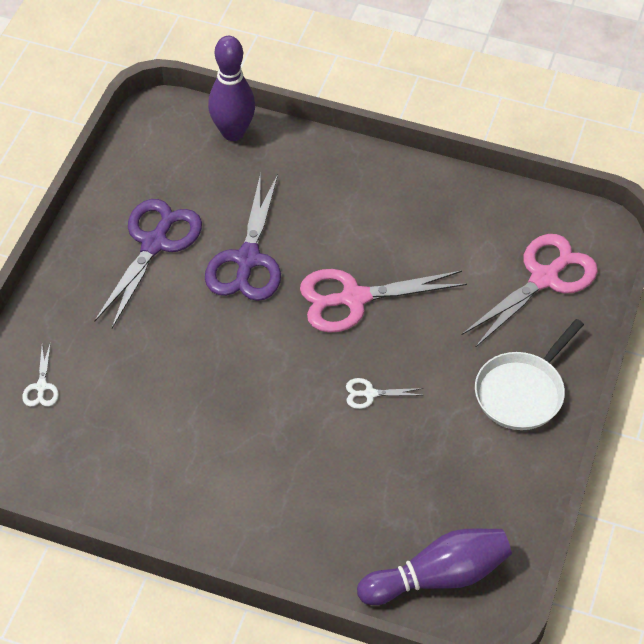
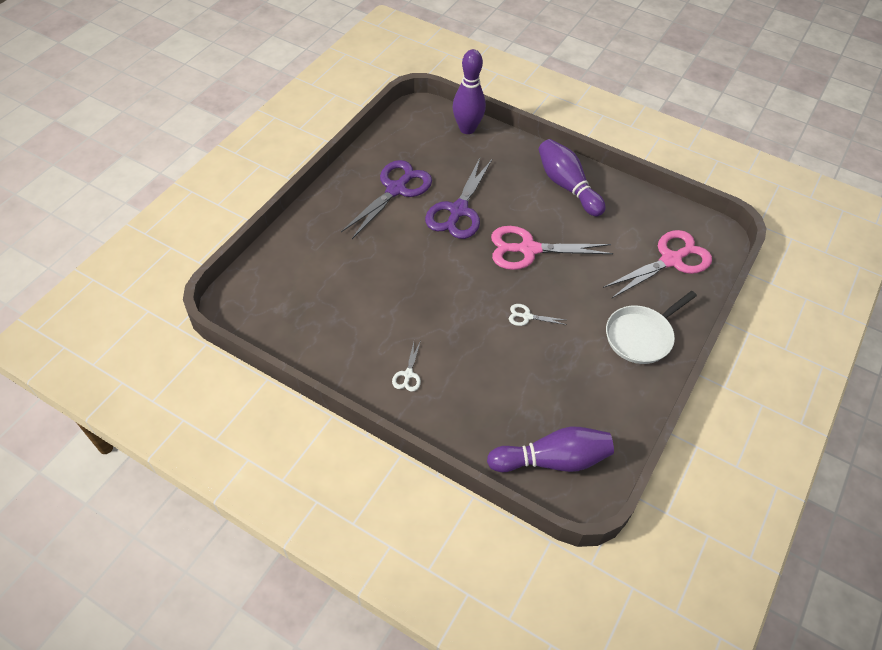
camera: 10 degrees right, 0 degrees up
white scissors [22,342,59,407] -> white scissors moved to [392,342,421,392]
none -> purple bowling pin [538,139,606,217]

